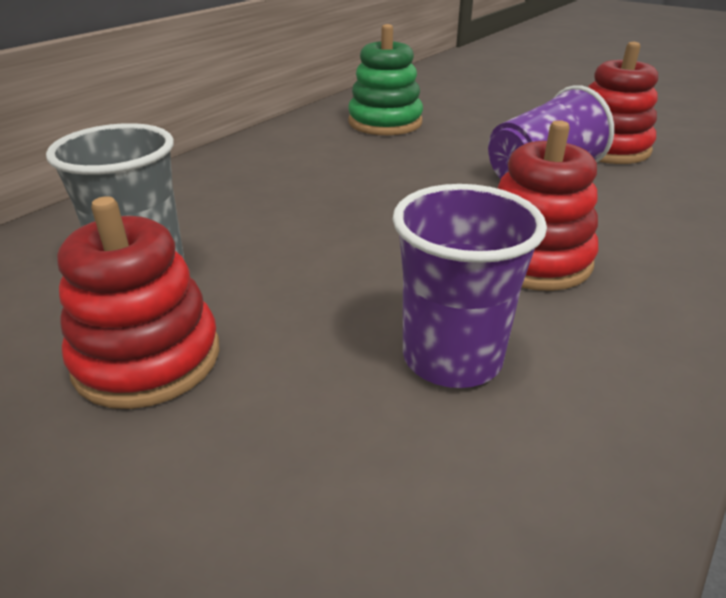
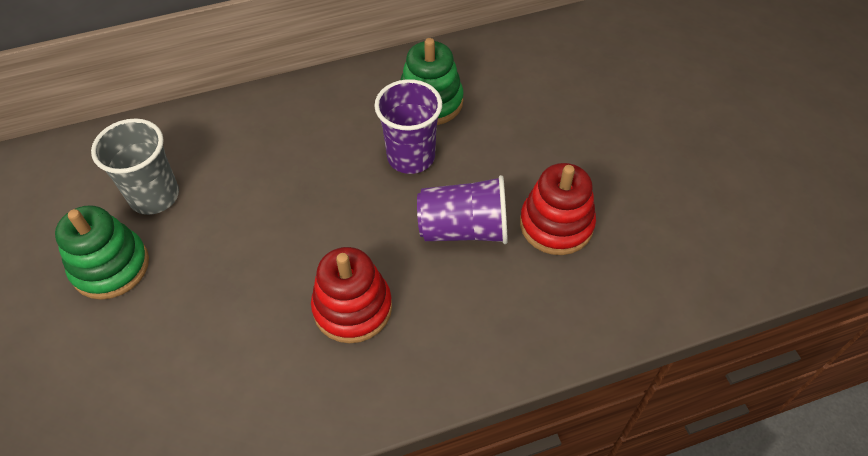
camera: 35 degrees right, 20 degrees up
red stacking toy [57,196,219,409] -> green stacking toy [55,205,149,300]
purple cup [393,184,547,388] -> purple cup moved to [374,79,442,174]

